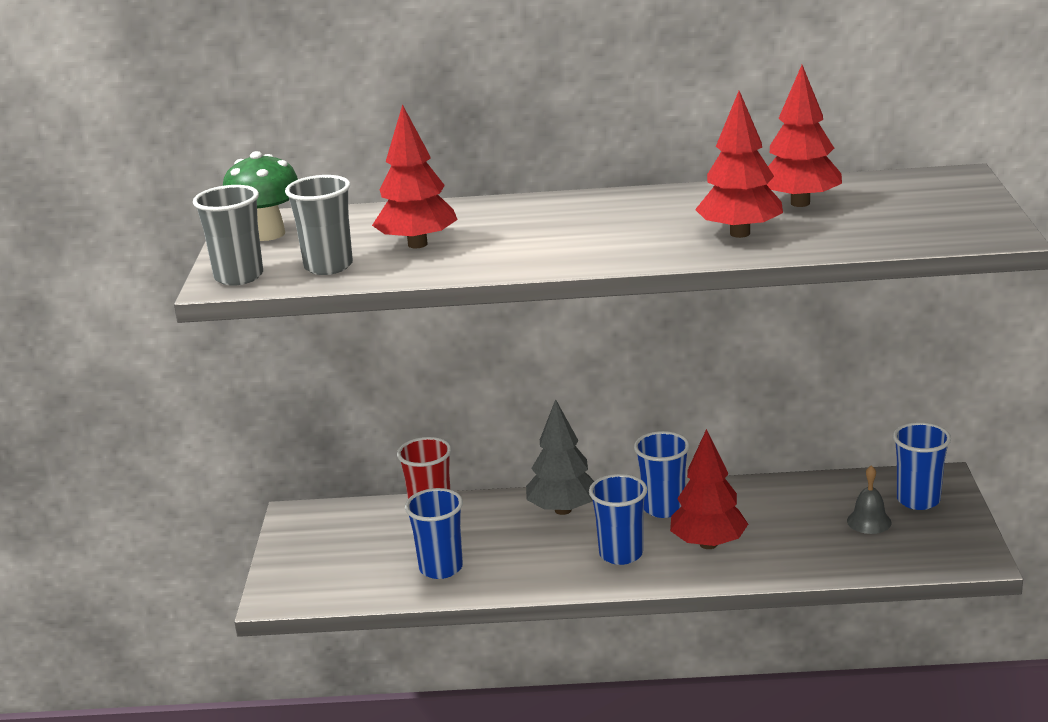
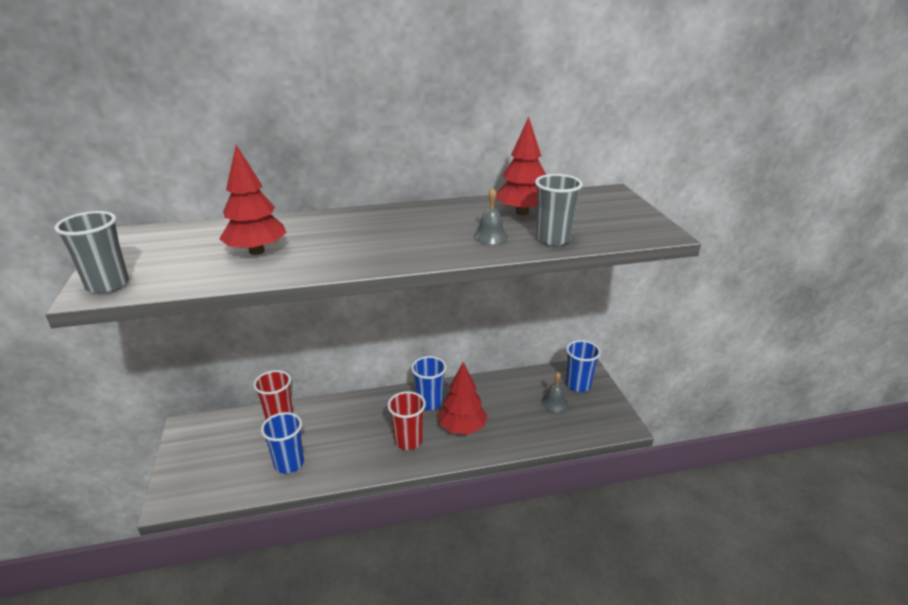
camera: 15 degrees left, 5 degrees up
green mushroom [223,151,298,241] -> none
grey cup [285,175,353,275] -> grey cup moved to [535,174,583,246]
grey tree [526,399,594,515] -> none
blue cup [589,474,647,565] -> red cup [387,391,426,450]
red tree [695,91,783,238] -> grey bell [474,188,508,244]

